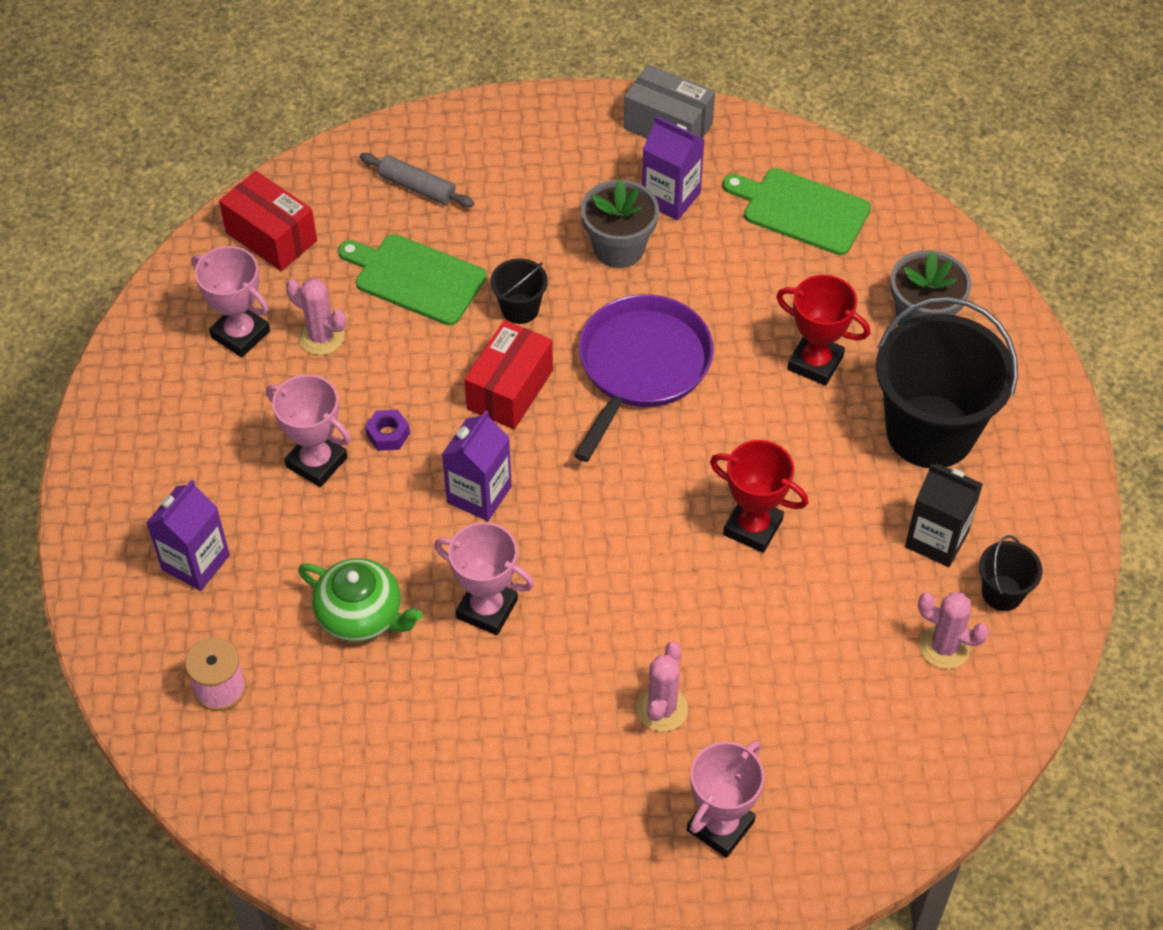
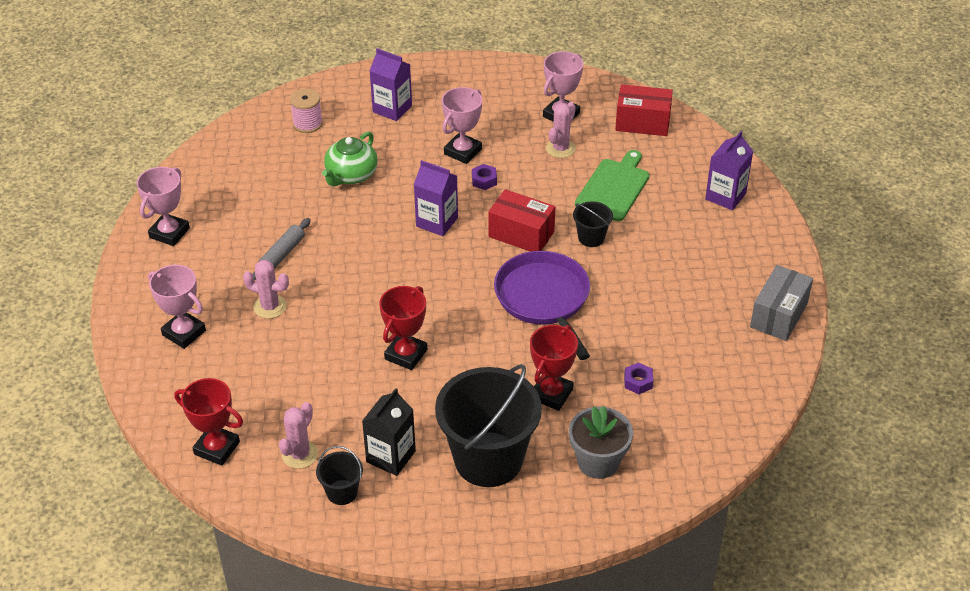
camera: 90 degrees right, 10 degrees down
red box [219,171,317,271] -> red box turned 60 degrees clockwise [615,84,673,136]
grey rolling pin [360,153,474,208] -> grey rolling pin moved to [253,218,311,280]
pink trophy [434,522,534,635] -> pink trophy moved to [137,167,190,246]
purple pan [574,294,714,462] -> purple pan turned 135 degrees counterclockwise [494,251,590,360]
grey flower pot [581,179,659,268] -> none
purple carton [642,116,704,220] -> purple carton moved to [705,131,754,210]
green cutting board [722,168,871,255] -> none
none -> red trophy [174,378,243,466]
none -> purple nut [624,362,653,394]

